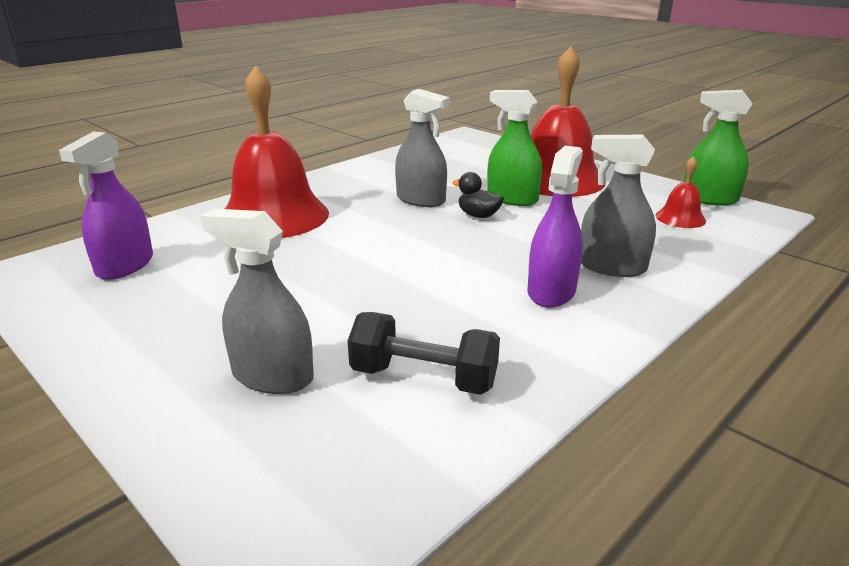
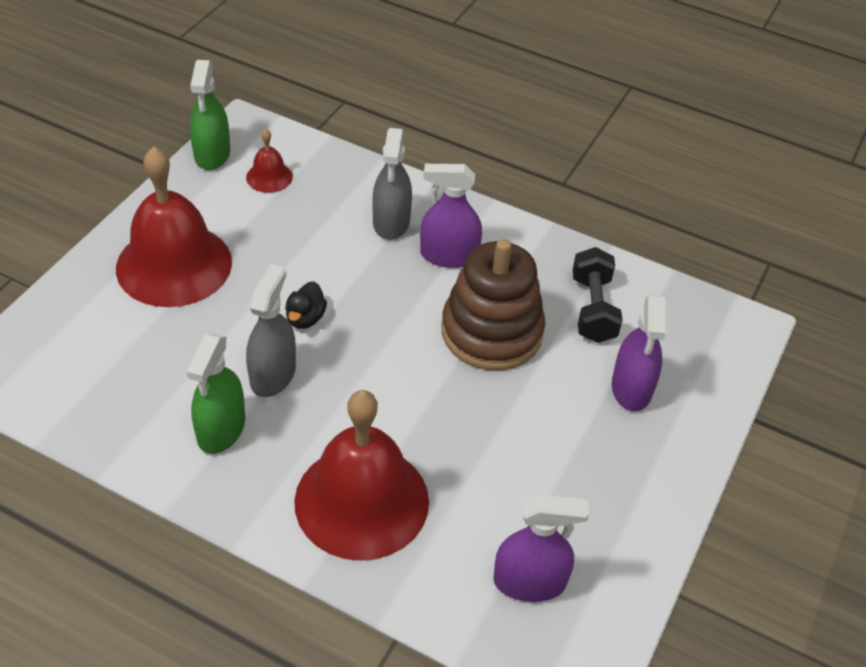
camera: 110 degrees left, 20 degrees up
grey spray bottle [201,209,314,394] -> purple spray bottle [612,295,666,411]
green spray bottle [487,90,542,206] -> green spray bottle moved to [187,333,245,454]
none -> brown stacking toy [441,239,545,370]

